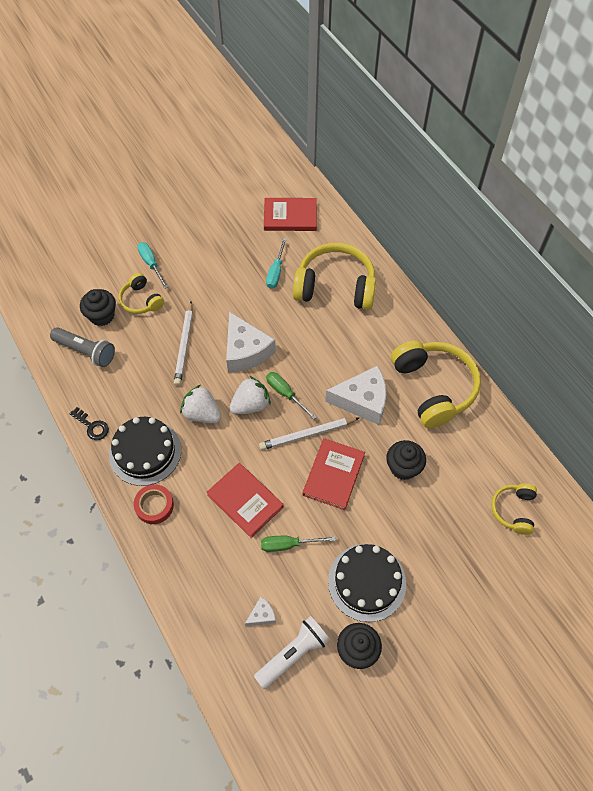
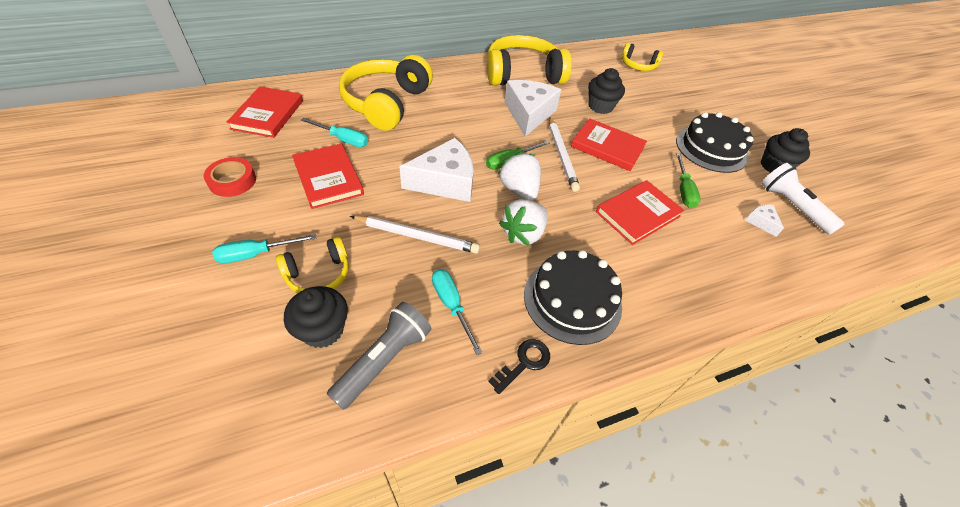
camera: 85 degrees left, 10 degrees down
red tape [134,484,174,524] -> red tape moved to [204,157,256,197]
none -> red book [292,144,364,209]
none -> turquoise screwdriver [432,269,483,355]

